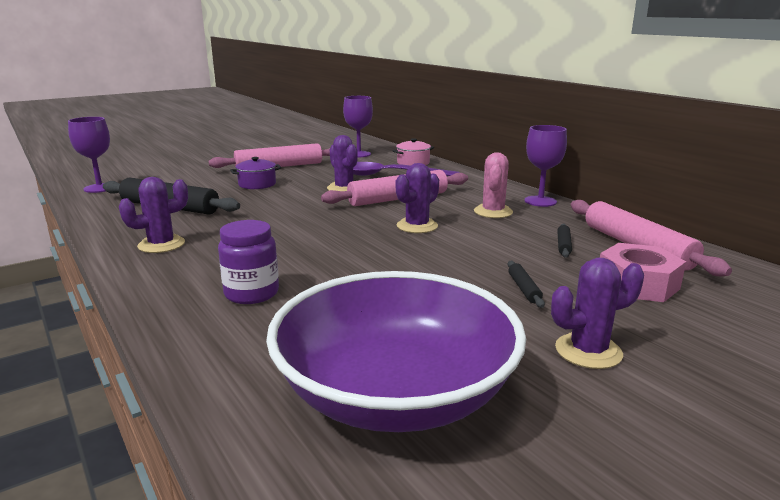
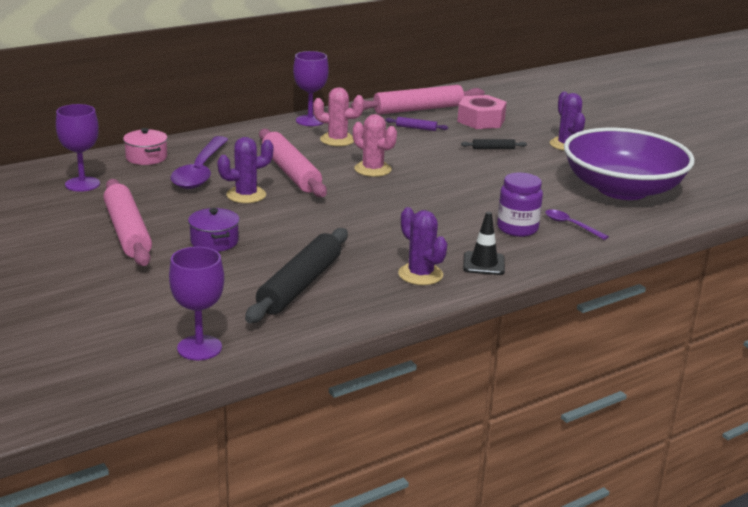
camera: 90 degrees left, 5 degrees up
purple cactus [396,163,439,233] -> pink cactus [353,114,397,177]
black rolling pin [557,224,572,258] -> purple rolling pin [385,117,448,131]
none -> black traffic cone [463,212,505,275]
none -> purple spoon [545,209,609,240]

